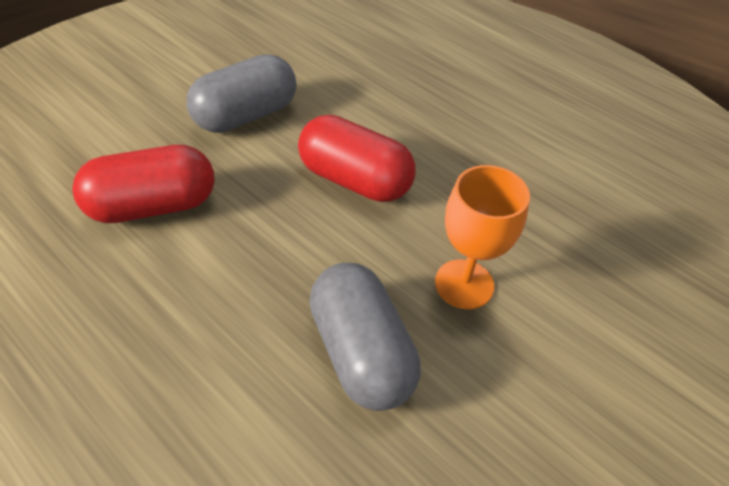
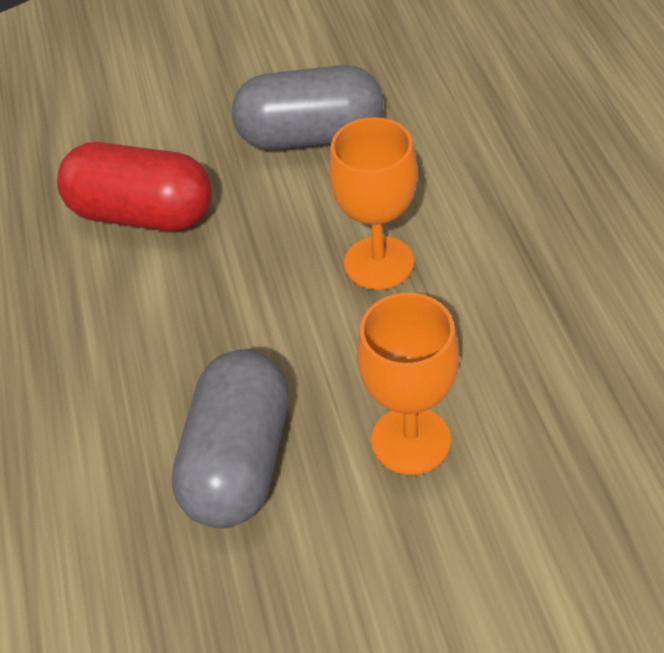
camera: 40 degrees right, 0 degrees up
red capsule [298,115,416,202] -> orange goblet [329,117,418,290]

